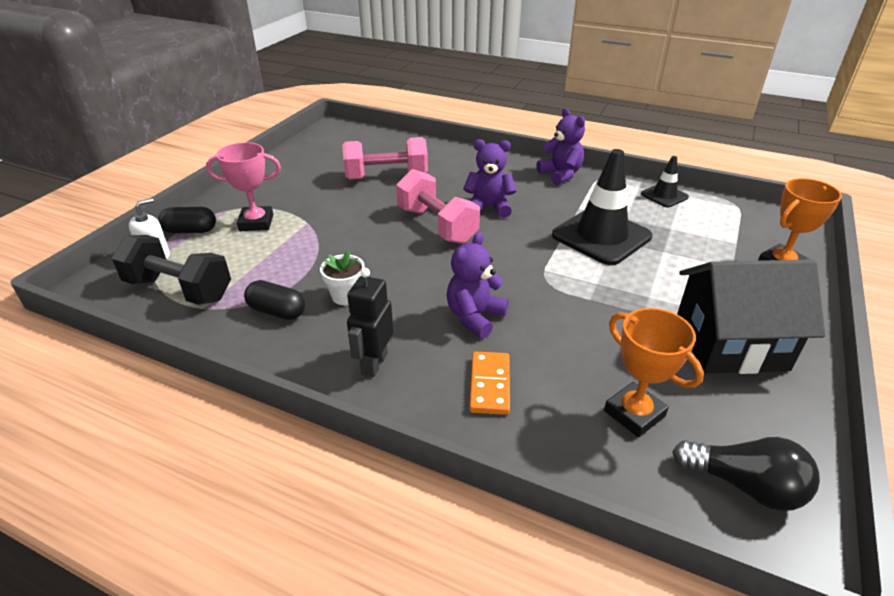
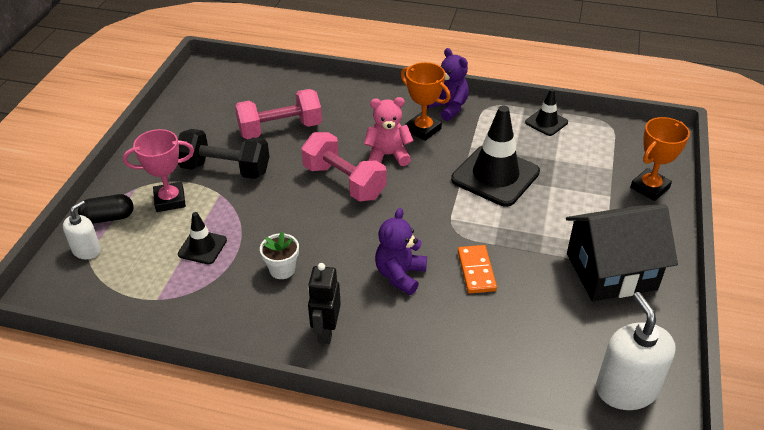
camera: 10 degrees left, 5 degrees up
black dumbbell [112,235,231,305] -> black dumbbell moved to [178,129,269,179]
black capsule [244,280,306,320] -> none
purple teddy bear [463,139,516,218] -> pink teddy bear [364,97,413,166]
orange domino [469,352,510,415] -> orange domino moved to [458,245,497,293]
orange trophy [604,308,704,437] -> orange trophy moved to [401,62,451,141]
black light bulb [672,437,820,511] -> white soap dispenser [596,292,676,410]
none -> black traffic cone [178,212,227,264]

